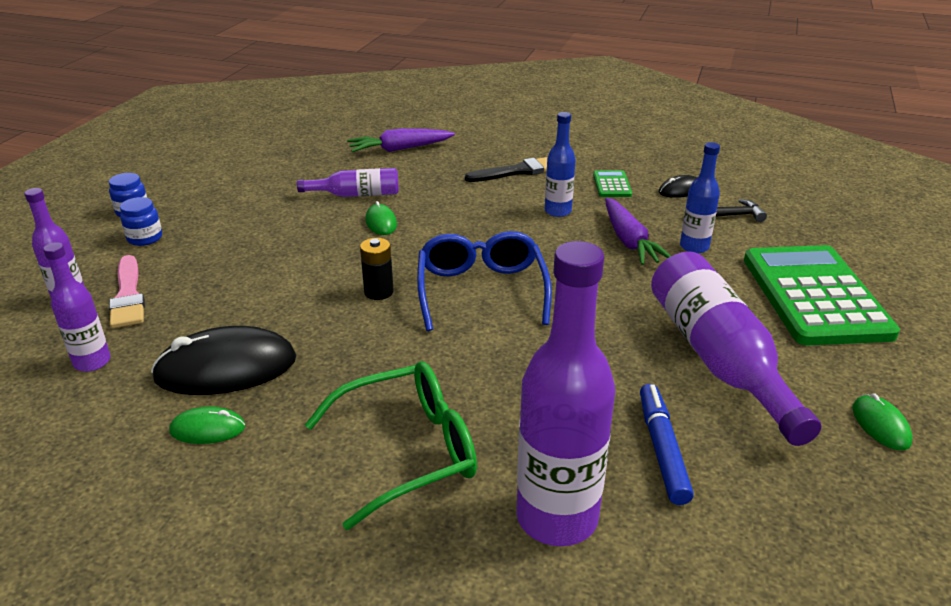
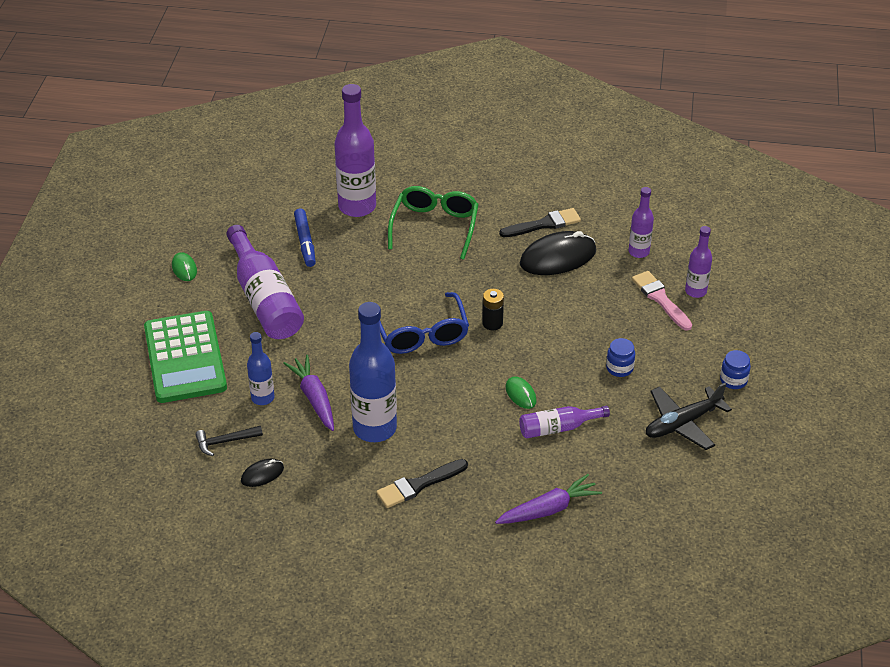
camera: 170 degrees right, 10 degrees up
blue jar [120,197,162,246] -> blue jar moved to [606,338,635,377]
green mouse [169,406,245,444] -> black brush [499,208,581,237]
green glasses [305,361,477,530] -> green glasses turned 135 degrees clockwise [388,186,479,260]
blue bottle [545,112,576,217] -> blue bottle [349,302,397,442], size x1.85
green calculator [593,170,632,197] -> none
none -> black plane [646,383,732,450]

